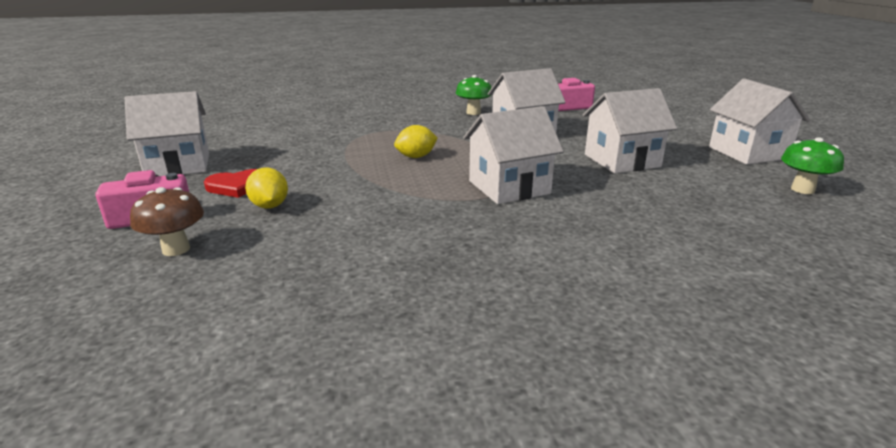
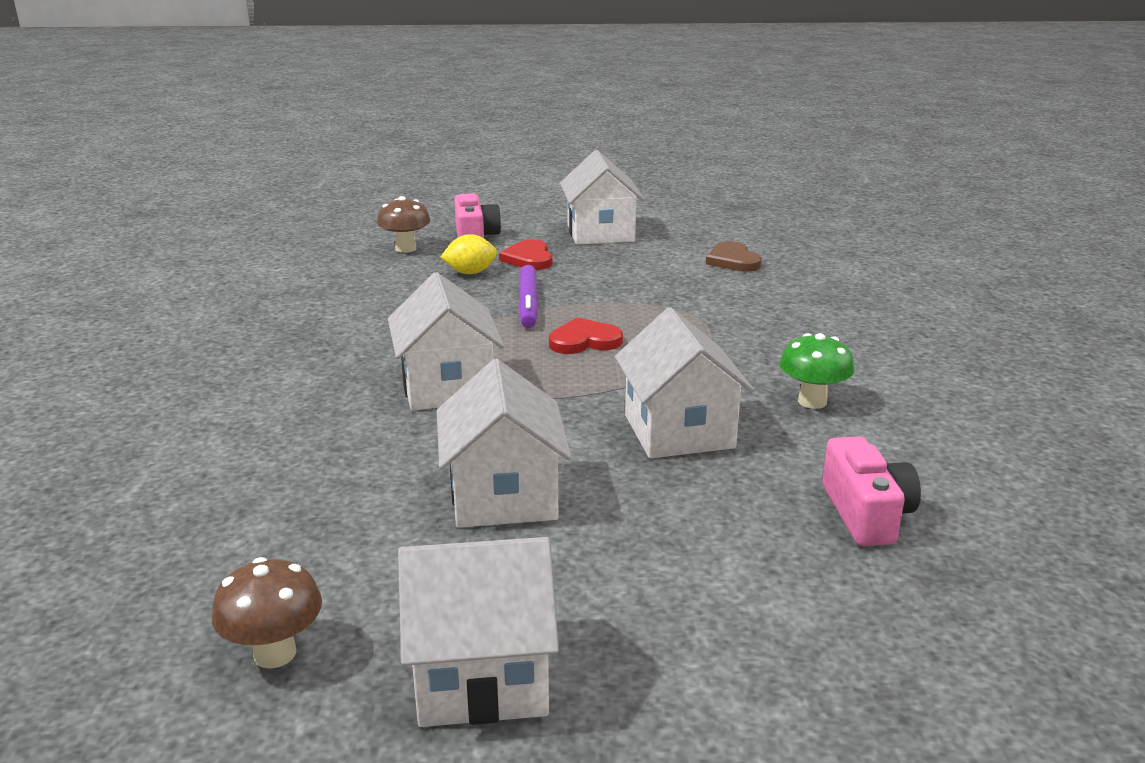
camera: 100 degrees right, 0 degrees up
yellow lemon [394,125,438,158] -> red heart [549,317,623,354]
green mushroom [781,137,844,194] -> brown mushroom [211,557,322,669]
none -> purple marker [518,265,539,328]
none -> brown heart [706,241,762,272]

